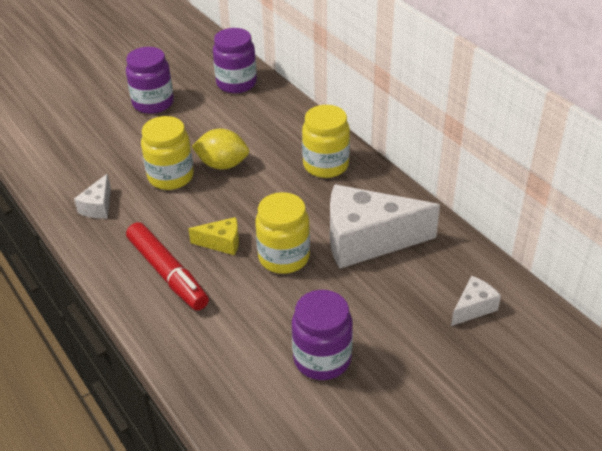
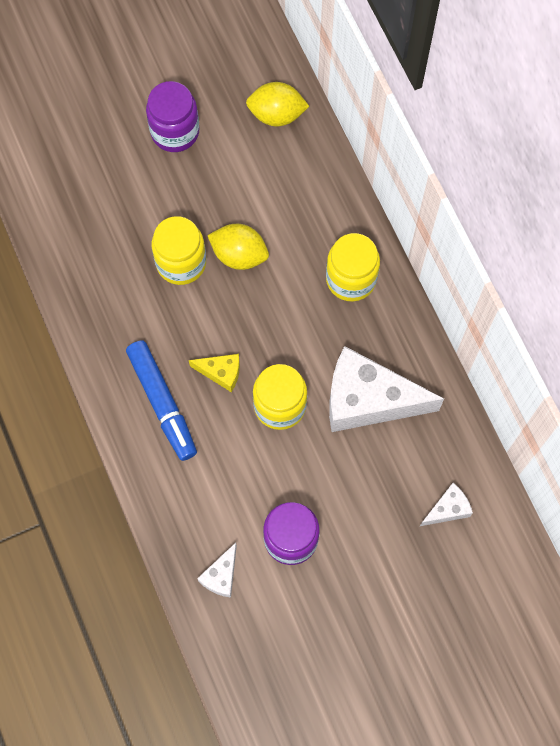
camera: 10 degrees right, 30 degrees up
white cheese [74,174,111,219] -> white cheese moved to [197,543,237,598]
red marker [126,222,209,311] -> blue marker [126,340,197,461]
purple jar [213,28,257,93] -> yellow lemon [246,82,309,126]

